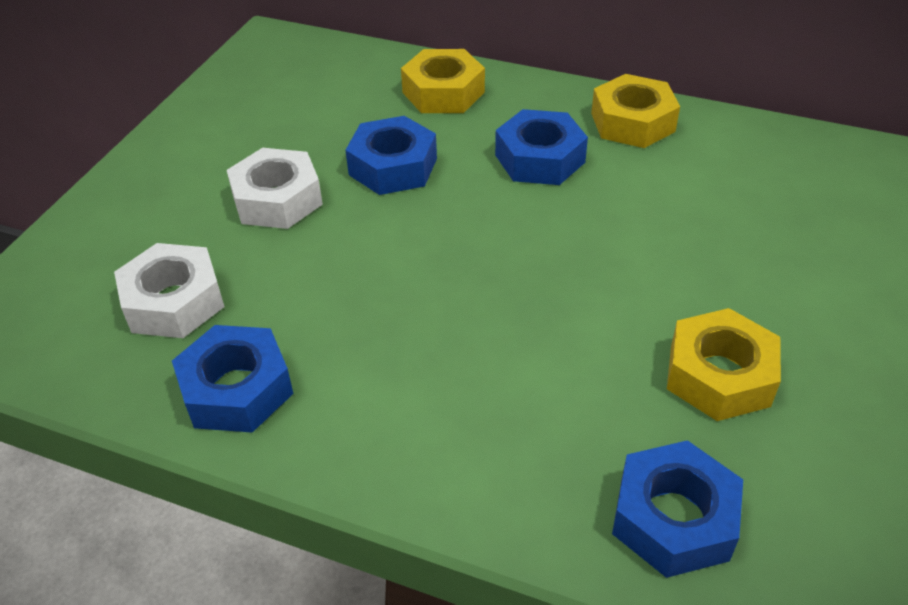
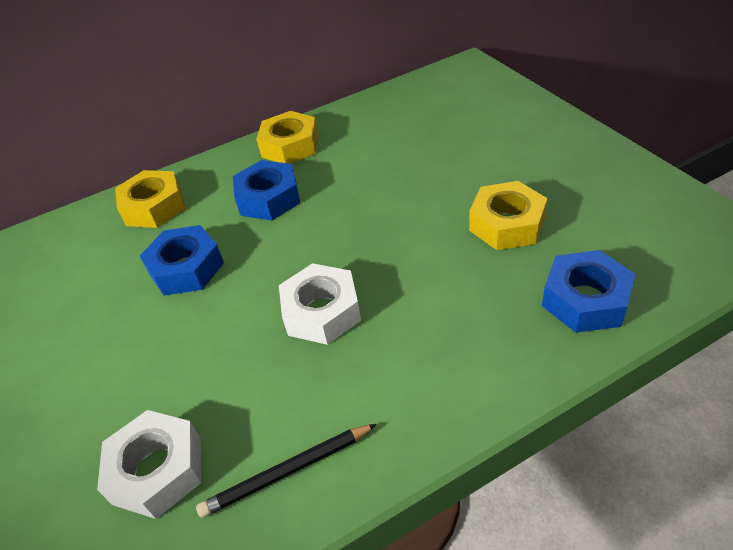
camera: 45 degrees left, 0 degrees up
blue nut [172,325,293,433] -> black pencil [196,424,376,518]
white nut [227,148,323,229] -> white nut moved to [279,263,361,345]

